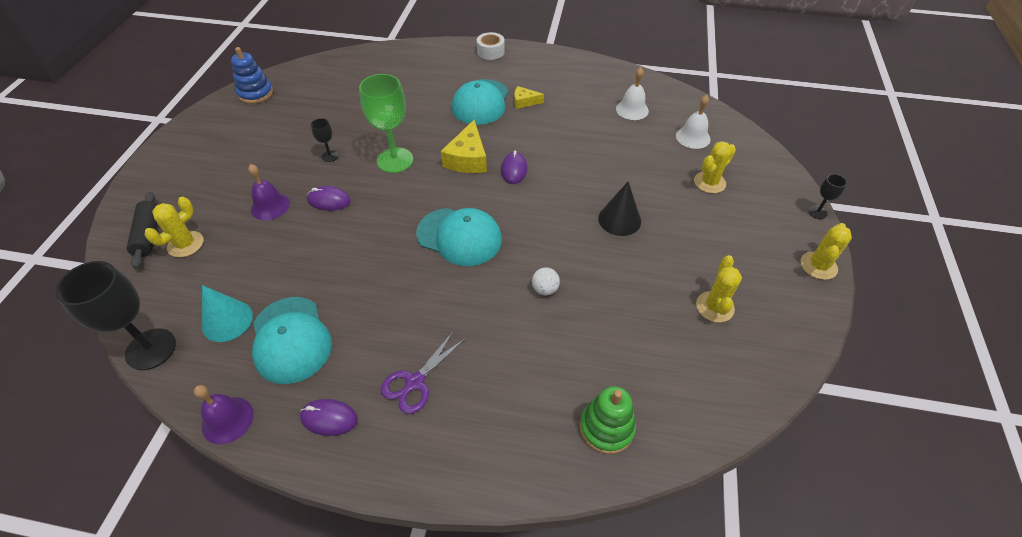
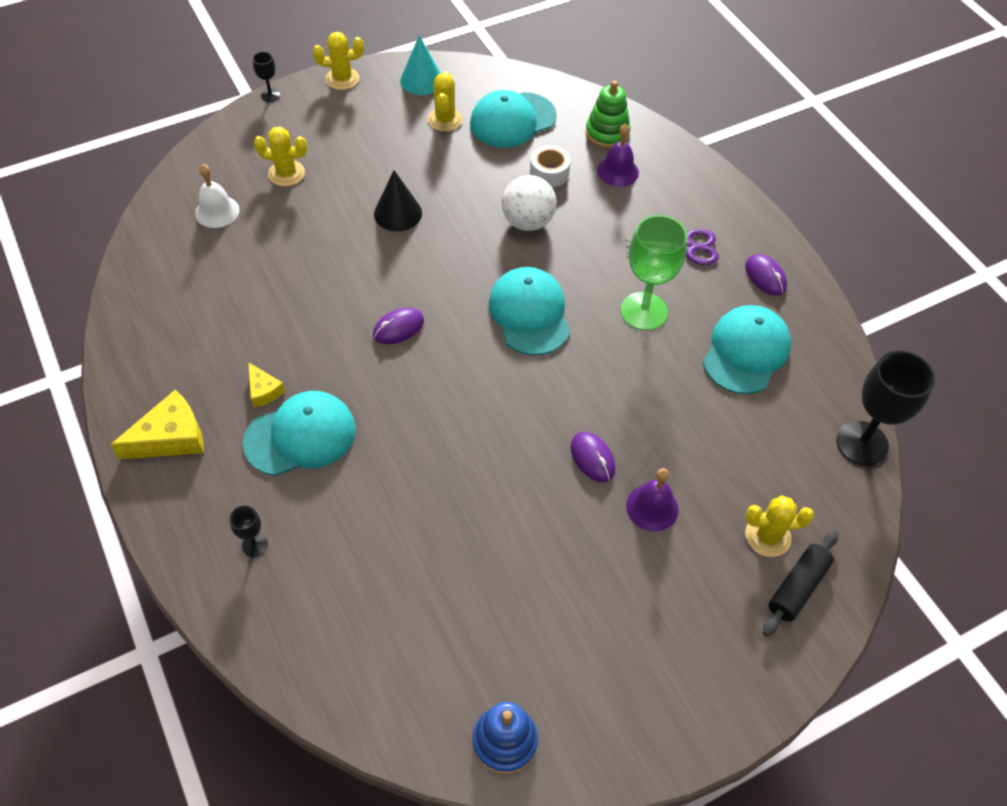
camera: 130 degrees left, 5 degrees up
purple bell [194,385,254,444] -> purple bell moved to [597,124,639,187]
turquoise cone [202,285,253,342] -> turquoise cone moved to [400,35,441,95]
black goblet [311,118,339,162] -> black goblet moved to [229,505,268,557]
green goblet [359,74,413,173] -> green goblet moved to [621,215,688,330]
yellow cheese [441,120,487,173] -> yellow cheese moved to [110,390,204,460]
white tape [477,32,505,60] -> white tape moved to [530,145,571,187]
white ball [532,267,560,295] -> white ball [502,175,557,231], size x1.91
white bell [616,67,649,120] -> none
yellow cactus [696,255,742,323] -> yellow cactus turned 60 degrees counterclockwise [428,71,463,131]
none -> turquoise cap [470,90,557,148]

